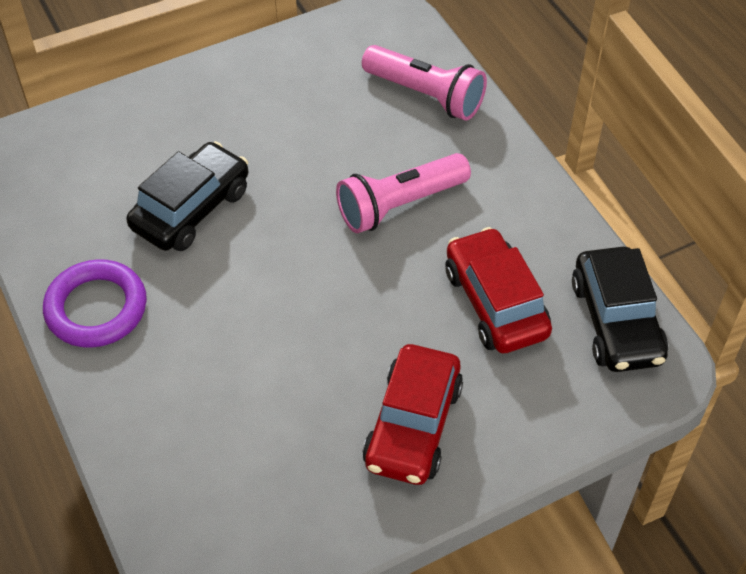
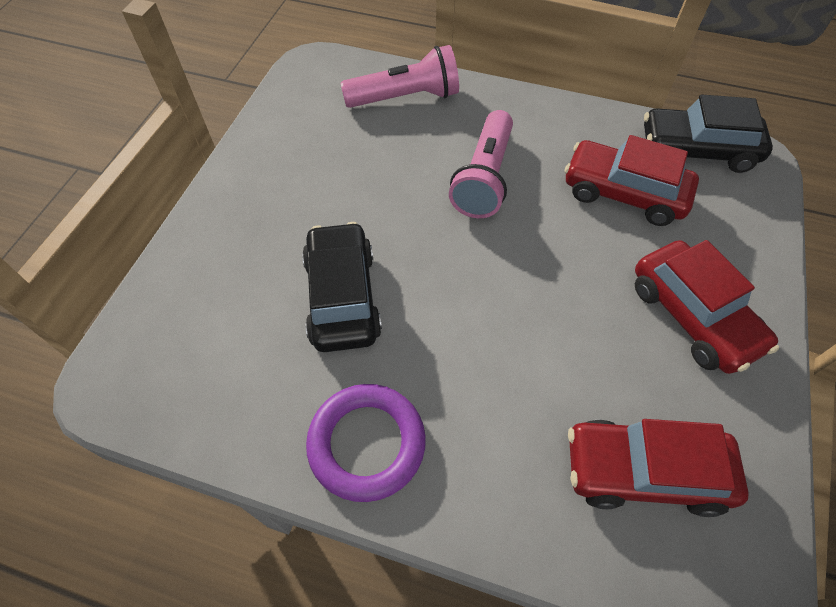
camera: 45 degrees left, 5 degrees up
black car [572,247,668,372] -> black car turned 150 degrees clockwise [644,94,773,173]
none -> red car [568,419,749,517]

